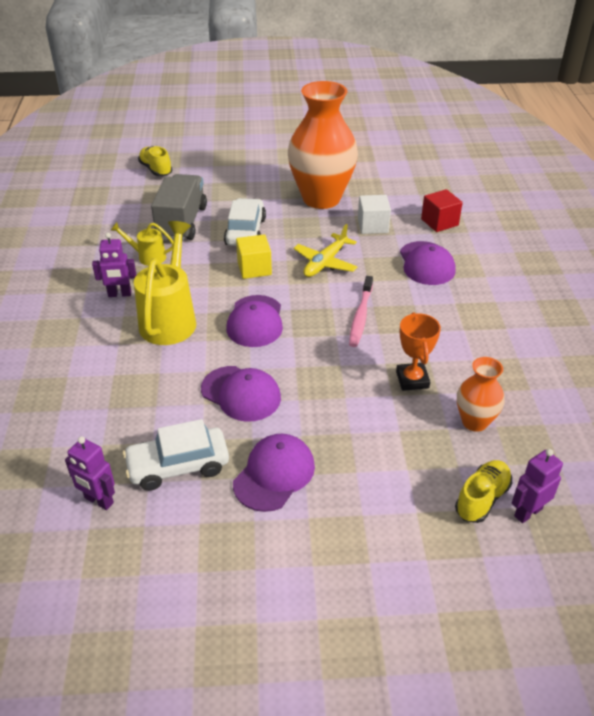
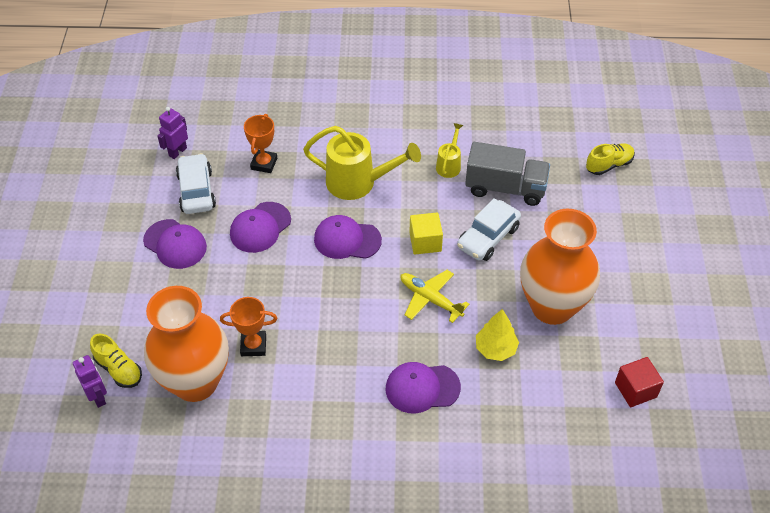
camera: 95 degrees right, 10 degrees up
purple robot [92,233,137,297] -> none
white car [224,198,266,246] -> white car turned 120 degrees clockwise [457,198,521,261]
pink toothbrush [349,276,373,347] -> none
white cube [358,195,391,234] -> yellow tree [476,309,519,361]
red cube [421,189,463,232] -> red cube moved to [615,357,664,407]
orange vase [457,357,504,432] -> orange vase [144,286,229,402], size x2.05
none -> orange trophy [244,114,277,173]

